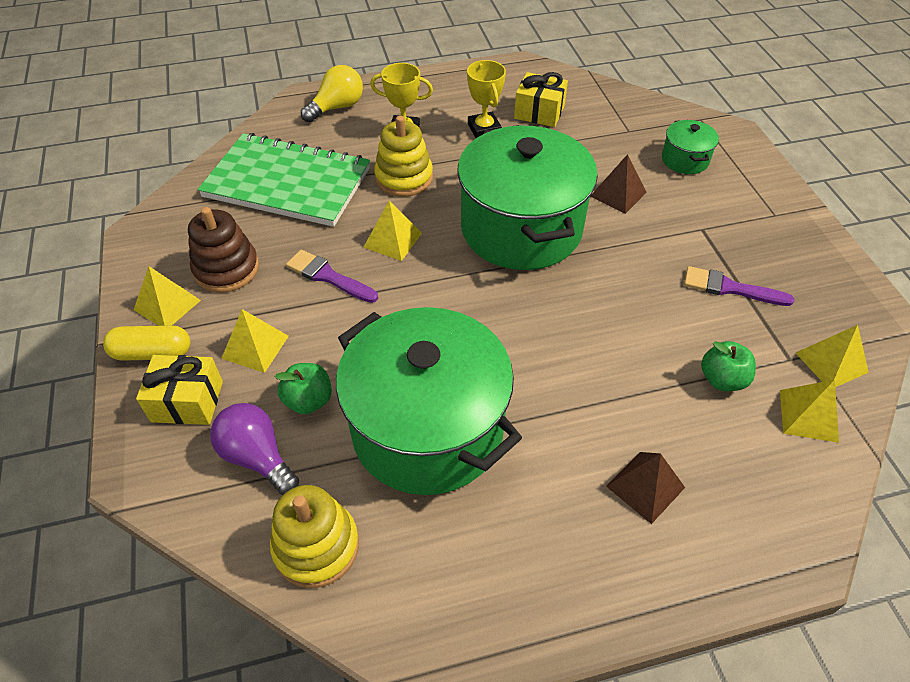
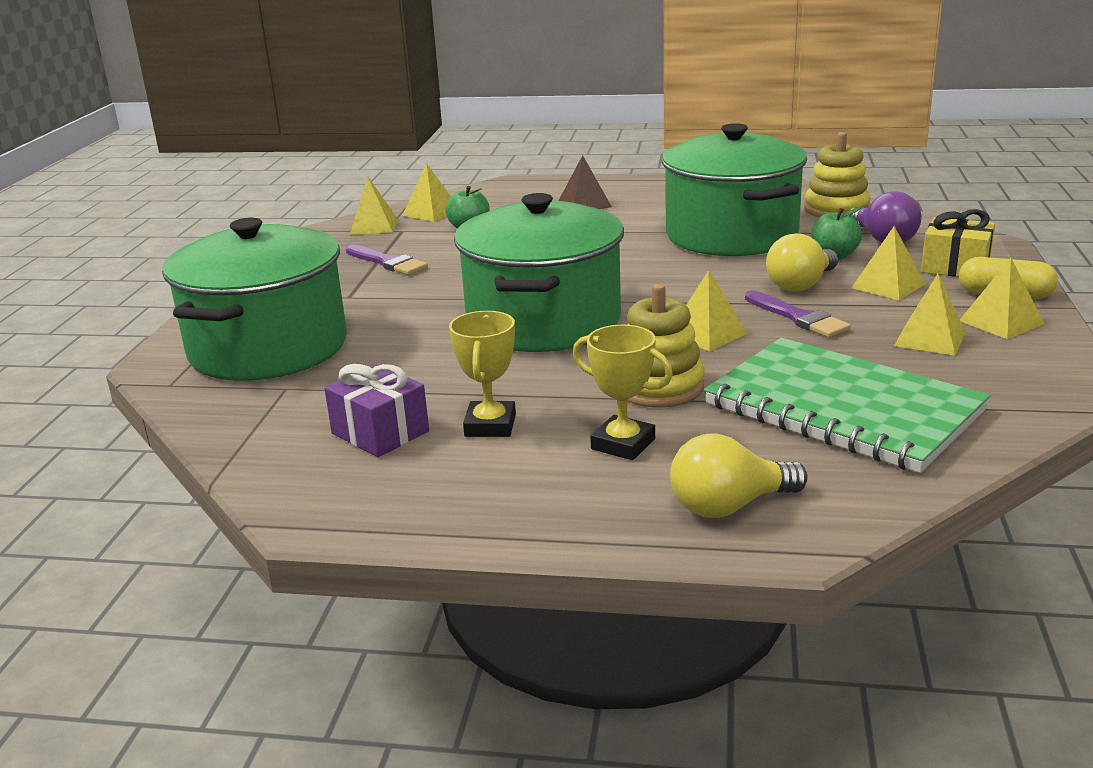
camera: 155 degrees left, 25 degrees down
brown stacking toy [188,207,259,293] -> yellow pyramid [894,274,966,356]
yellow gift [514,72,568,127] -> purple gift [324,364,429,457]
brown pyramid [590,154,647,214] -> none
green pot [662,120,719,174] -> green pot [162,218,347,381], size x2.35
none -> yellow light bulb [766,233,838,292]

